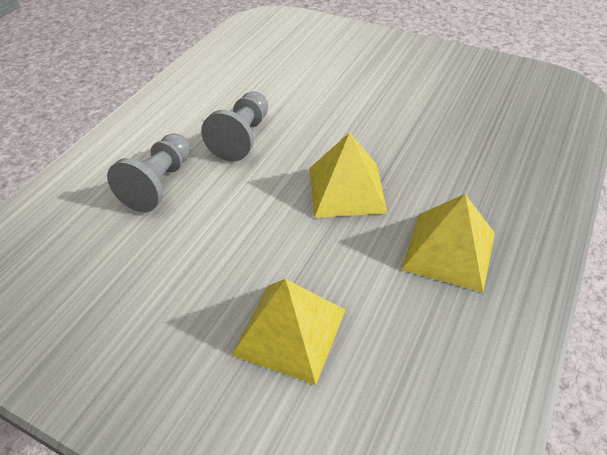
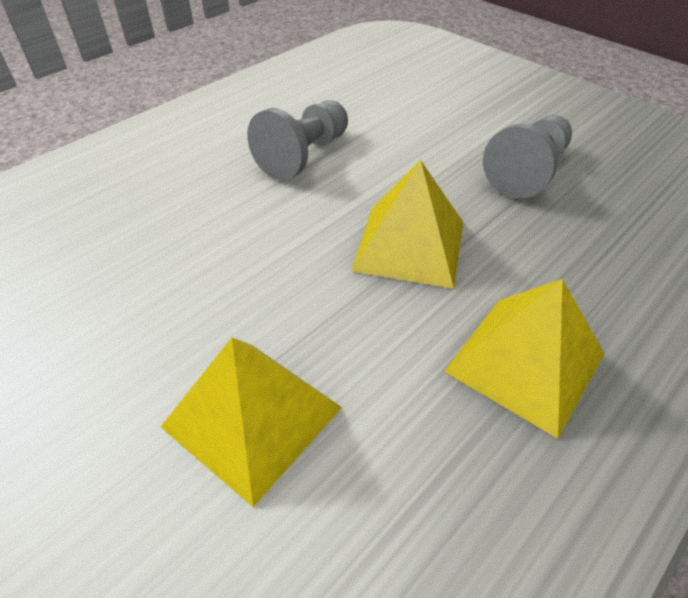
camera: 15 degrees right, 0 degrees up
grey pawn [107,133,191,212] -> grey pawn moved to [483,115,572,198]

